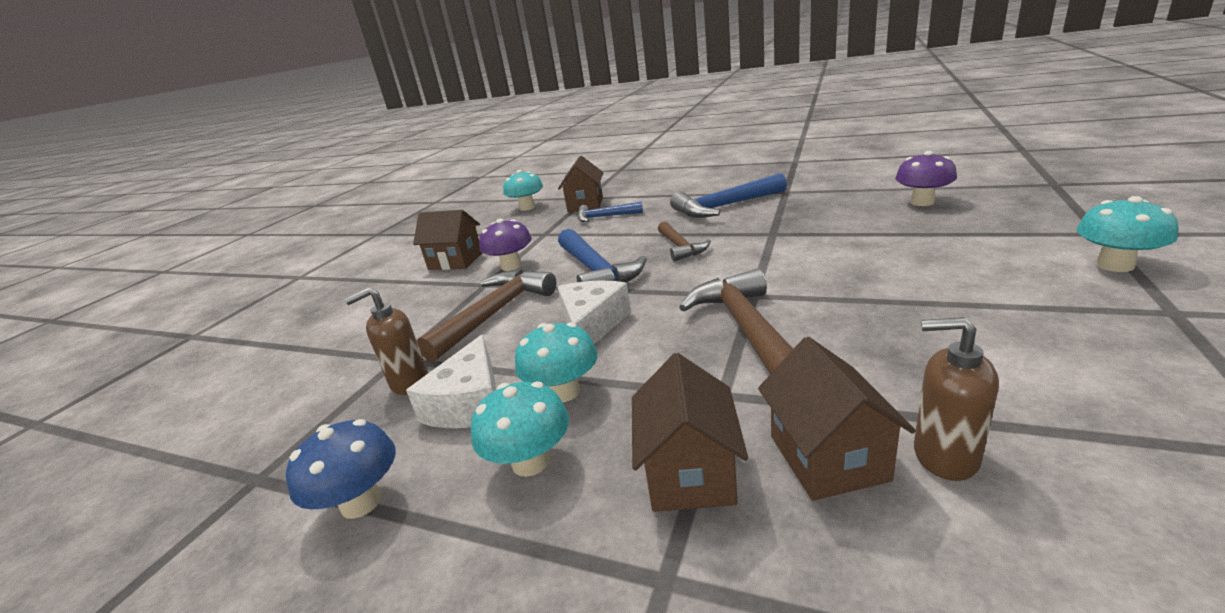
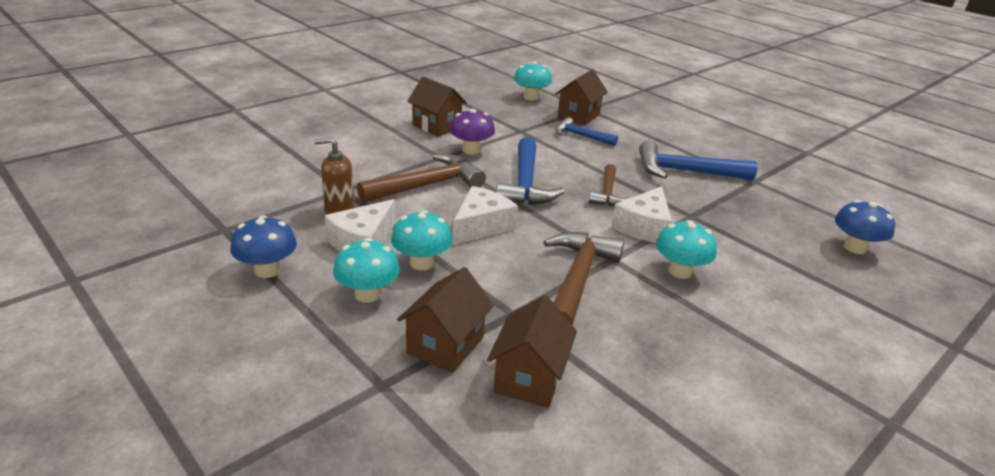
camera: 20 degrees right, 5 degrees up
purple mushroom [895,151,957,206] -> blue mushroom [835,200,895,254]
brown soap dispenser [914,317,999,481] -> none
turquoise mushroom [1077,196,1178,272] -> turquoise mushroom moved to [656,220,717,279]
none -> white cheese [611,186,672,243]

